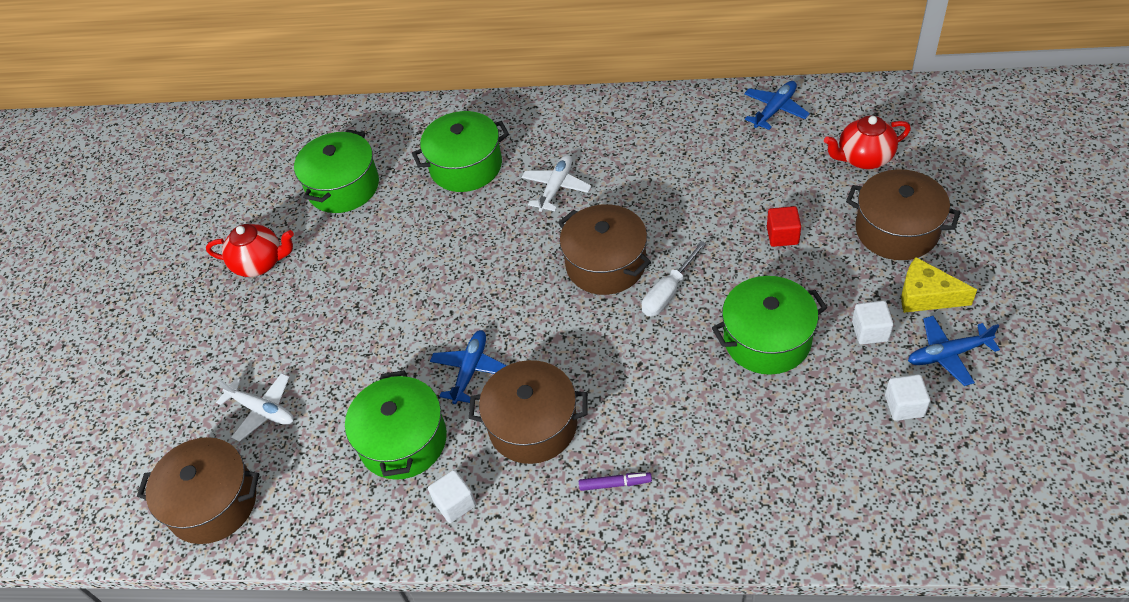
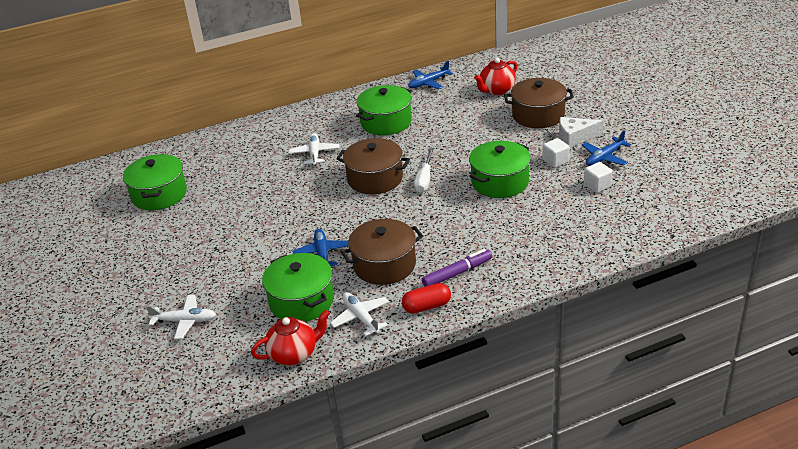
camera: 30 degrees left, 15 degrees down
brown pot [137,437,259,544] -> none
red teapot [206,224,294,277] -> red teapot moved to [251,310,330,365]
green pot [412,111,509,192] -> green pot moved to [356,85,412,135]
white cube [428,470,476,523] -> white plane [330,292,389,336]
purple marker [579,473,652,491] -> purple marker [422,249,492,287], size x1.57
blue plane [744,81,810,130] -> blue plane turned 135 degrees counterclockwise [408,61,453,89]
red cube [767,206,801,247] -> none
yellow cheese [902,257,977,313] -> white cheese [559,117,603,147]
none -> red capsule [402,283,451,314]

